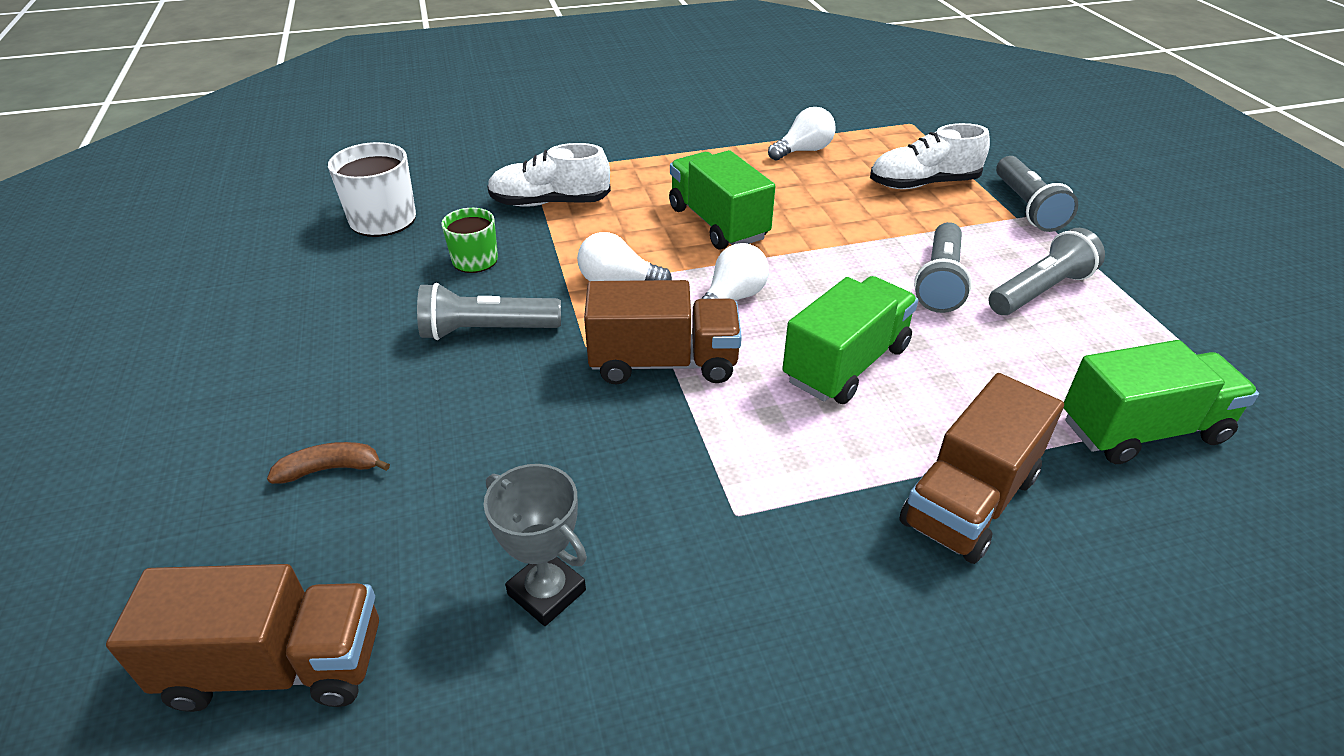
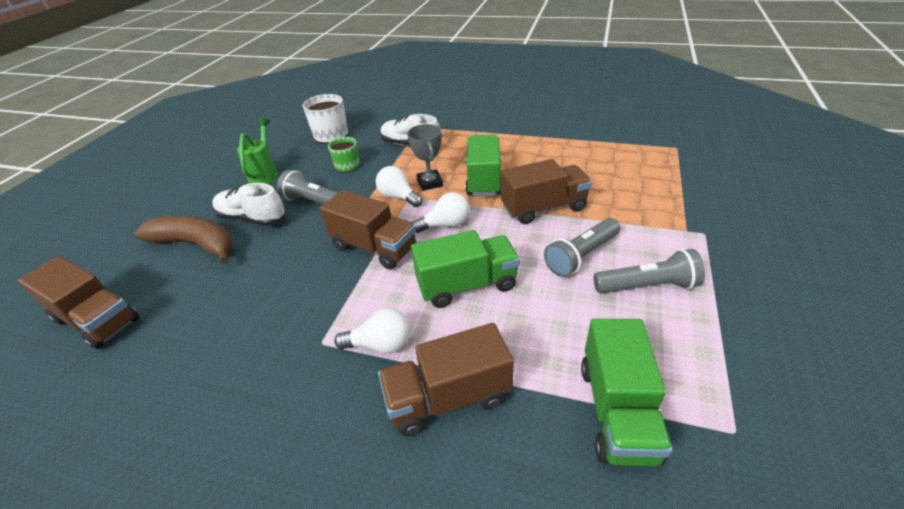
camera: 35 degrees right, 0 degrees up
brown banana [267,442,390,484] -> brown banana [135,216,232,264], size x2.08
grey trophy [484,464,587,626] -> grey trophy moved to [407,124,443,191]
white light bulb [768,107,835,161] -> white light bulb moved to [334,308,411,353]
white shoe [870,123,990,189] -> white shoe moved to [212,183,286,226]
grey flashlight [996,156,1078,232] -> none
green truck [1064,340,1259,464] -> green truck turned 75 degrees clockwise [581,319,673,466]
none -> green watering can [237,118,278,184]
none -> brown truck [501,159,592,224]

